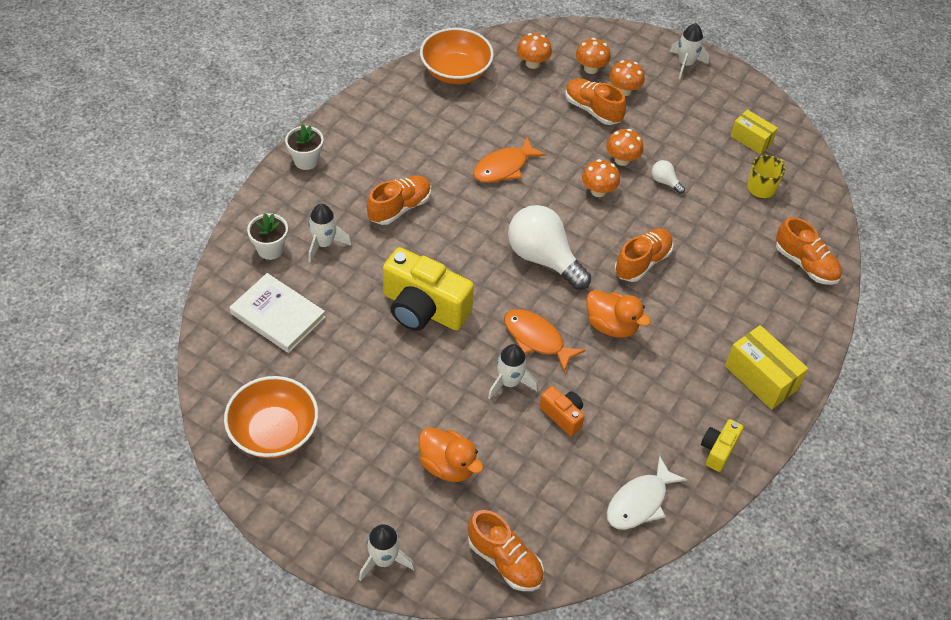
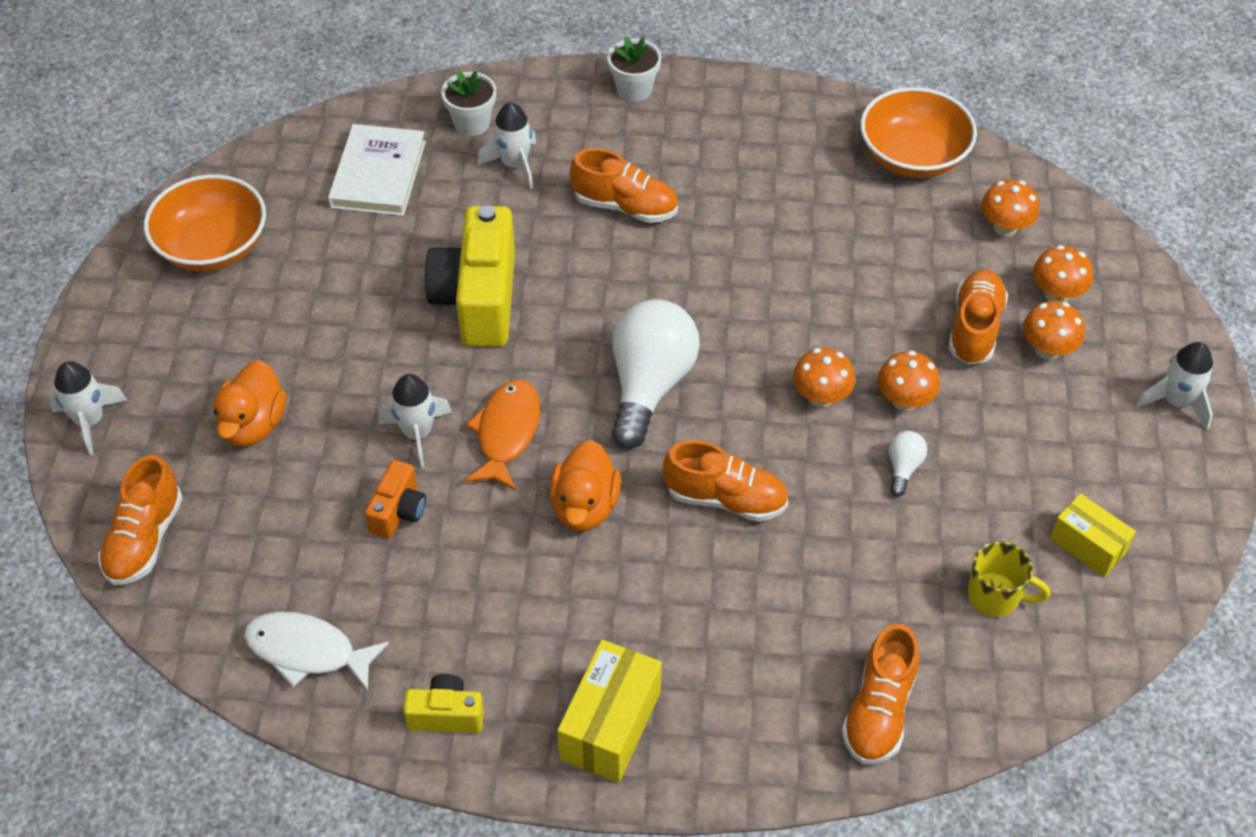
camera: 65 degrees right, 0 degrees up
orange fish [473,137,546,183] -> none
yellow box [730,110,778,155] -> yellow box turned 60 degrees counterclockwise [1050,493,1136,577]

